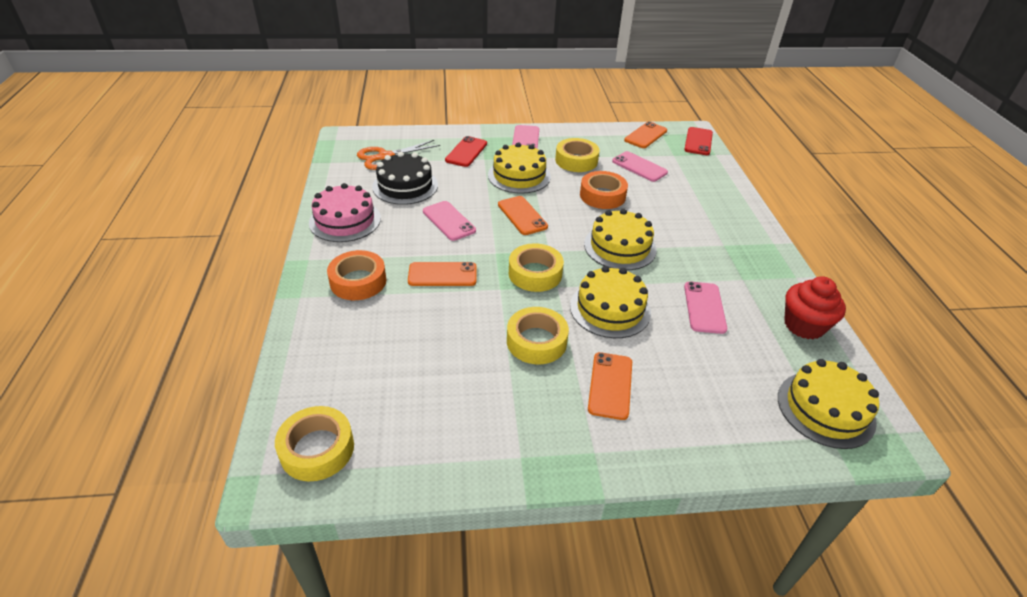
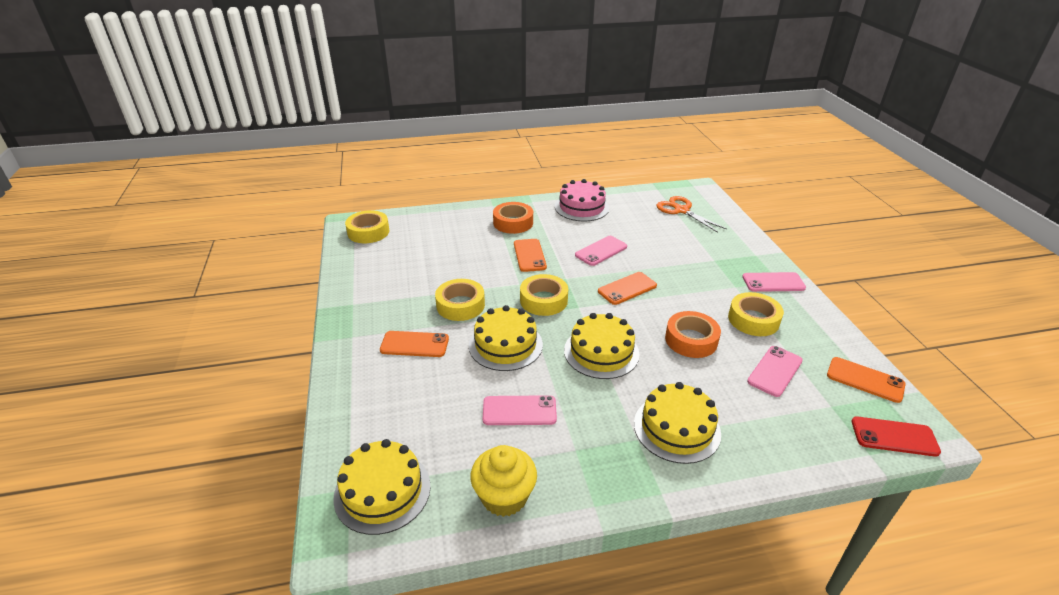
camera: 85 degrees right, 5 degrees down
black cake [372,152,438,205] -> none
red phone [445,136,487,167] -> none
yellow cake [488,142,551,194] -> yellow cake moved to [634,382,721,464]
red cupcake [784,276,846,339] -> yellow cupcake [470,445,537,517]

